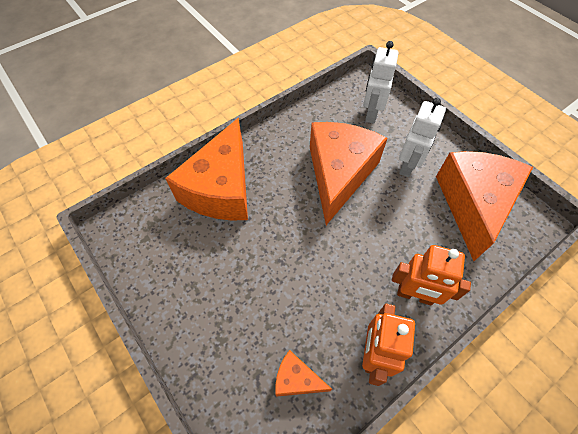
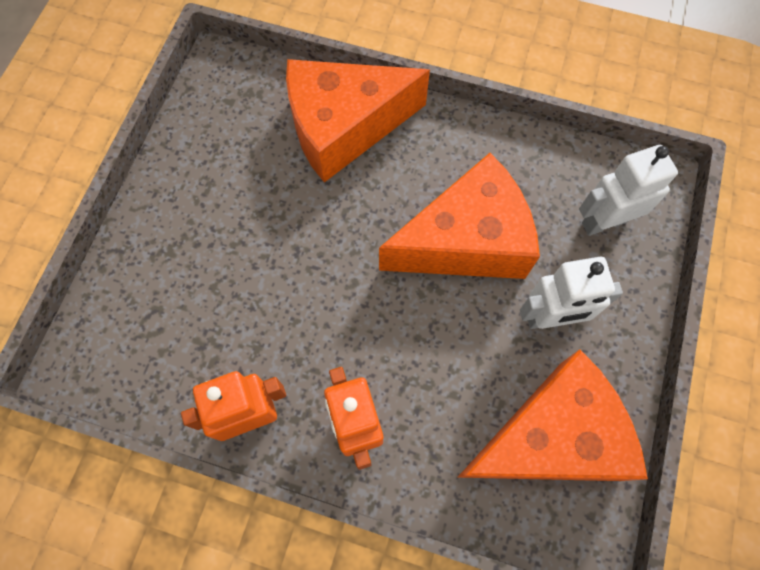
camera: 55 degrees right, 10 degrees up
orange cheese [275,350,332,397] -> none

